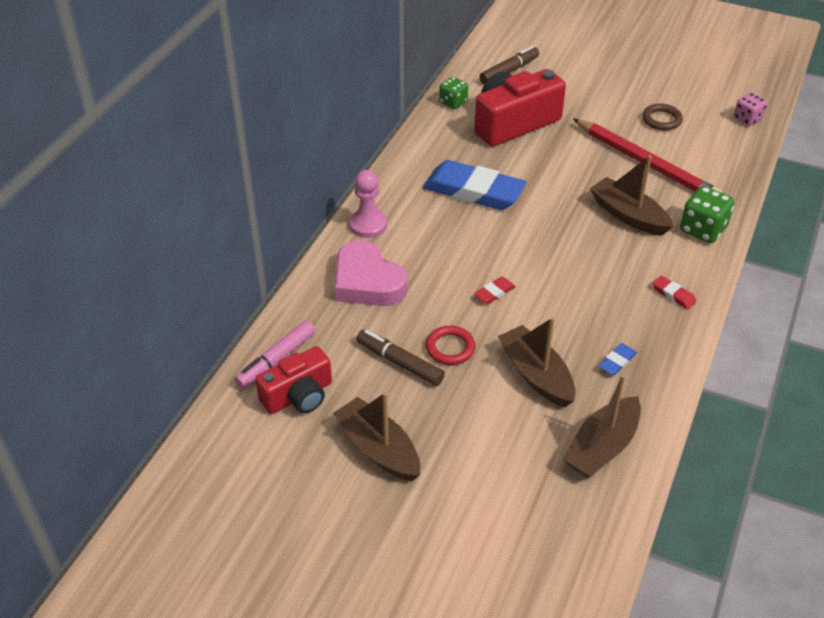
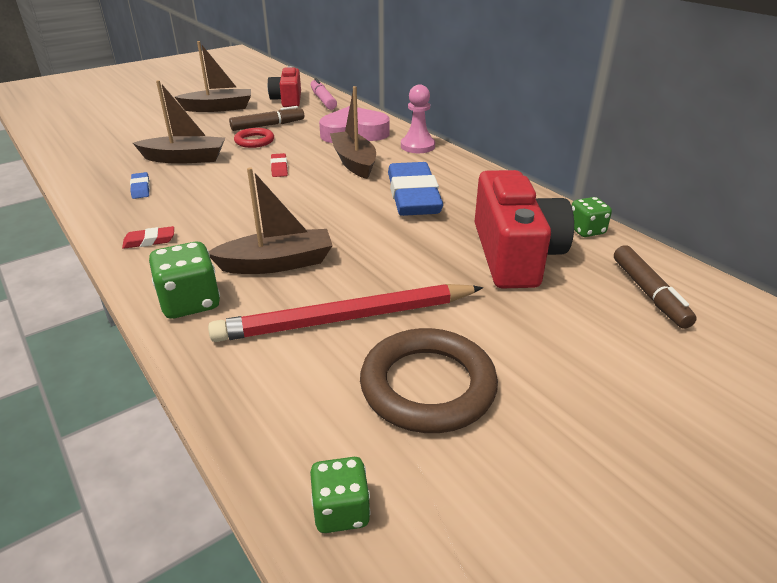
camera: 120 degrees right, 10 degrees down
blue eraser [423,160,527,210] -> blue eraser turned 60 degrees counterclockwise [388,162,443,216]
brown boat [562,374,641,479] -> brown boat moved to [330,86,376,179]
brown ring [642,104,683,131] -> brown ring [360,328,498,433], size x1.83
pink dice [734,93,767,126] -> green dice [310,457,371,533]

